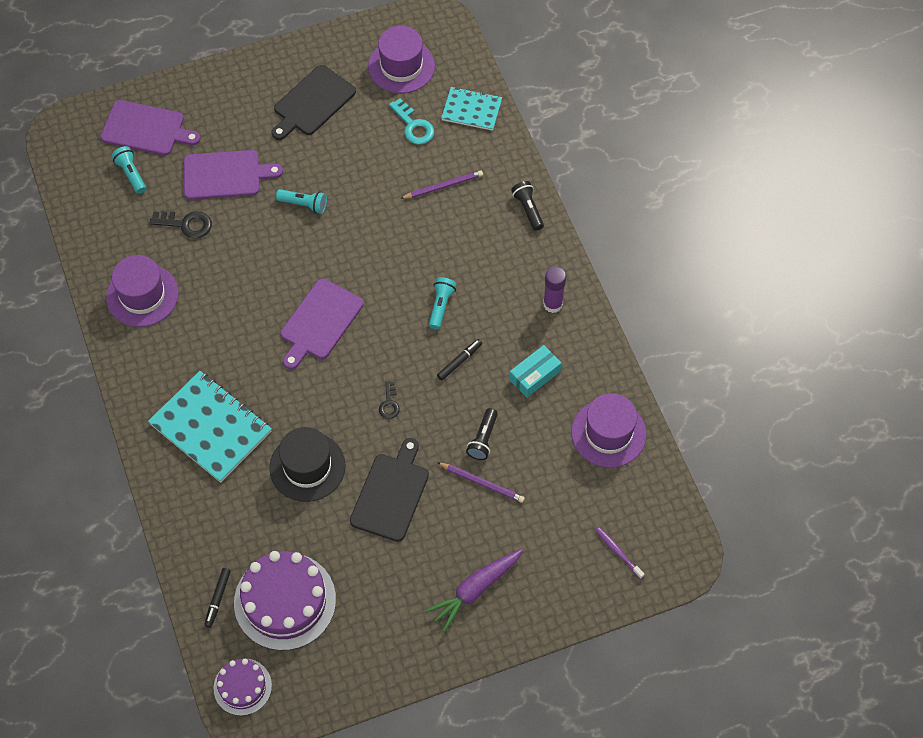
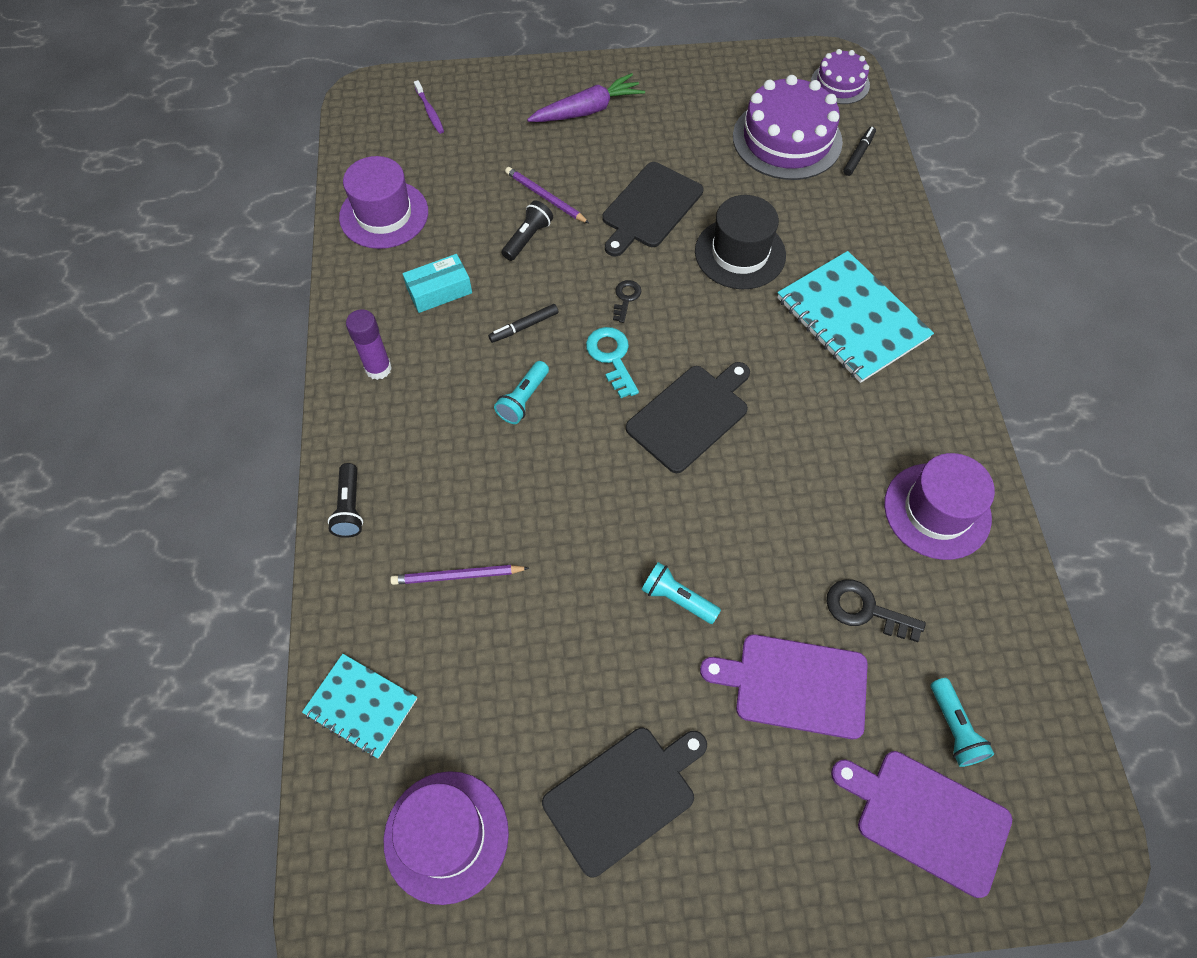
camera: 165 degrees left, 0 degrees up
purple cutting board [280,278,364,369] -> black cutting board [626,362,750,473]
turquoise key [389,98,434,145] -> turquoise key moved to [586,327,639,398]

